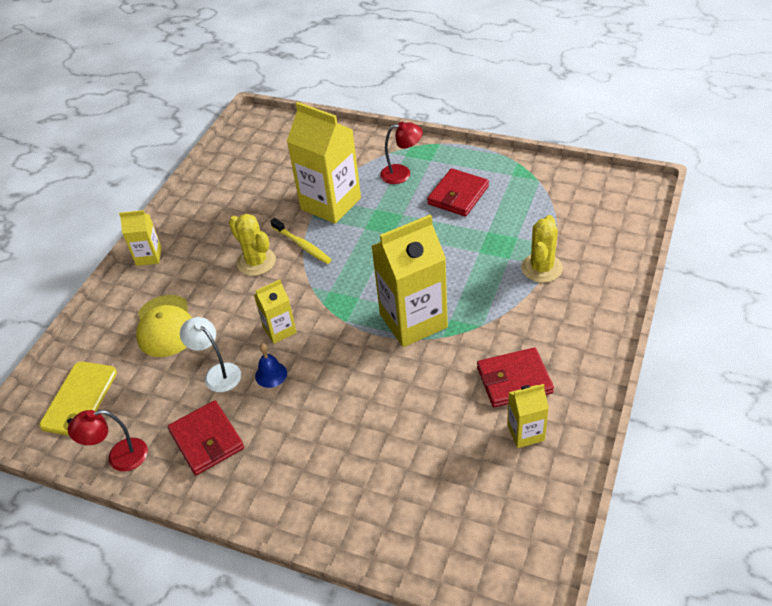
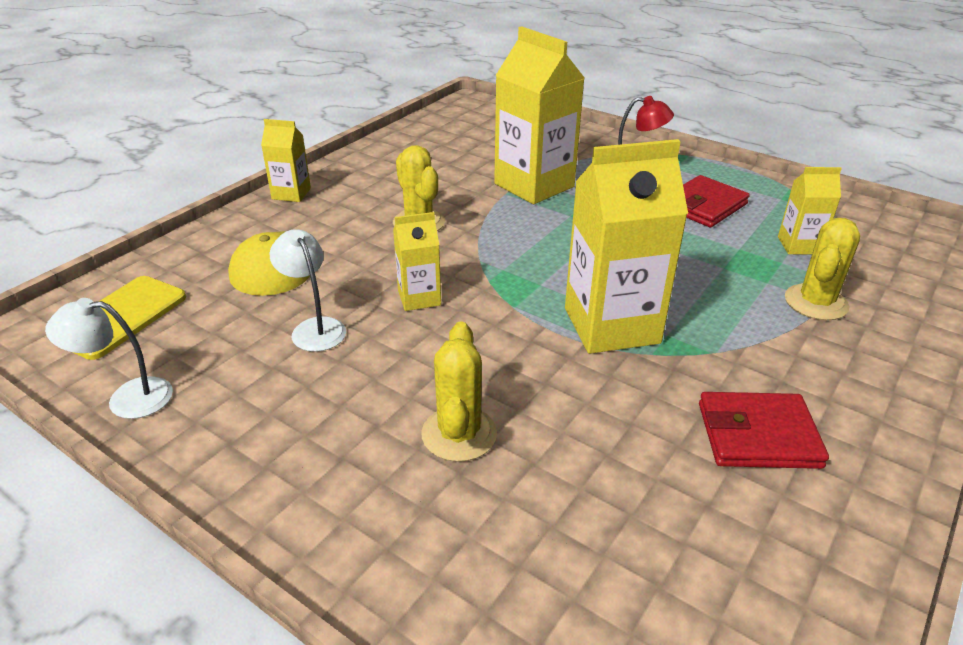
camera: 10 degrees right, 10 degrees down
red lamp [68,410,148,472] -> white lamp [45,298,173,419]
red wallet [168,400,244,475] -> none
blue bell [255,343,287,388] -> none
yellow toothbrush [270,218,332,264] -> none
yellow carton [507,384,549,448] -> yellow carton moved to [778,167,842,254]
none -> yellow cactus [422,322,497,462]

